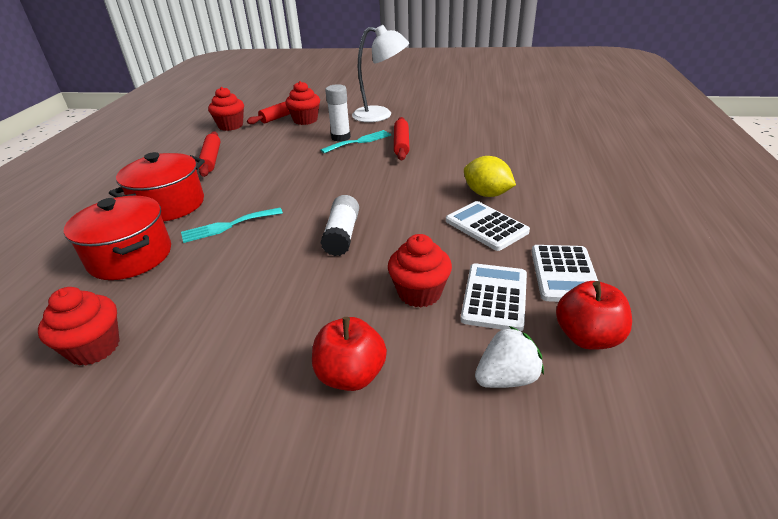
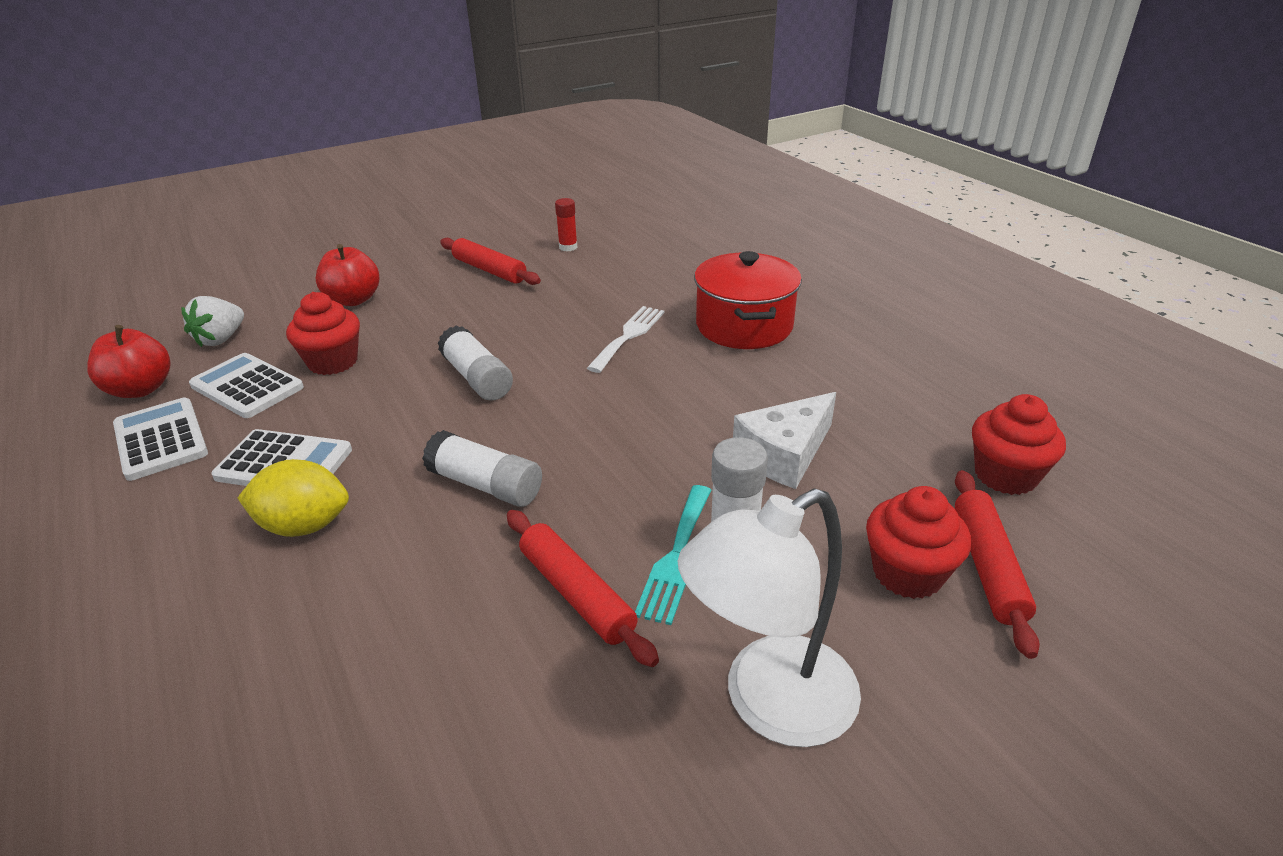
camera: 140 degrees right, 0 degrees up
red cupcake [38,287,120,366] -> red glue stick [555,198,578,251]
red pot [64,196,171,280] -> none
turquoise fork [181,208,283,243] -> white fork [587,306,665,373]
red rolling pin [197,131,220,177] -> red rolling pin moved to [440,238,541,285]
white calculator [461,263,527,332] -> white calculator turned 150 degrees clockwise [189,353,304,418]
none -> white glue stick [422,430,542,507]
none -> white cheese [733,392,836,489]

